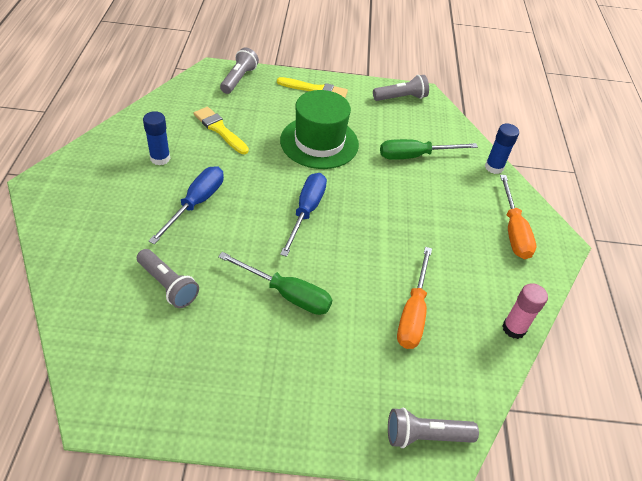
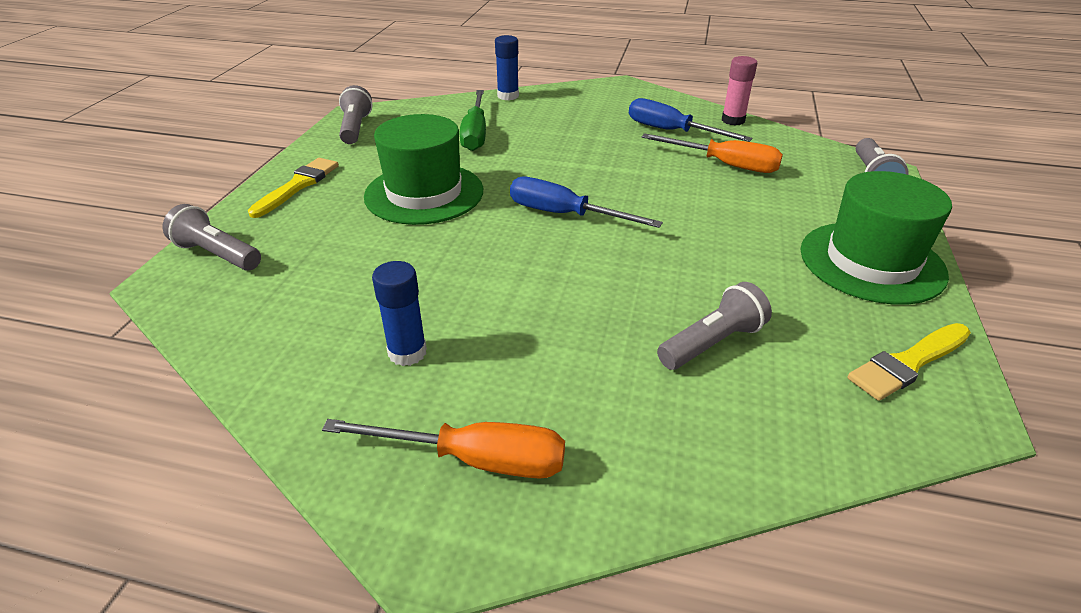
camera: 75 degrees left, 10 degrees down
blue screwdriver [148,166,224,244] -> blue screwdriver moved to [629,98,753,142]
yellow brush [194,107,249,154] -> yellow brush moved to [847,323,971,401]
green screwdriver [218,252,332,315] -> none
orange screwdriver [500,175,536,259] -> orange screwdriver moved to [322,419,565,479]
none -> green hat [800,171,952,305]

